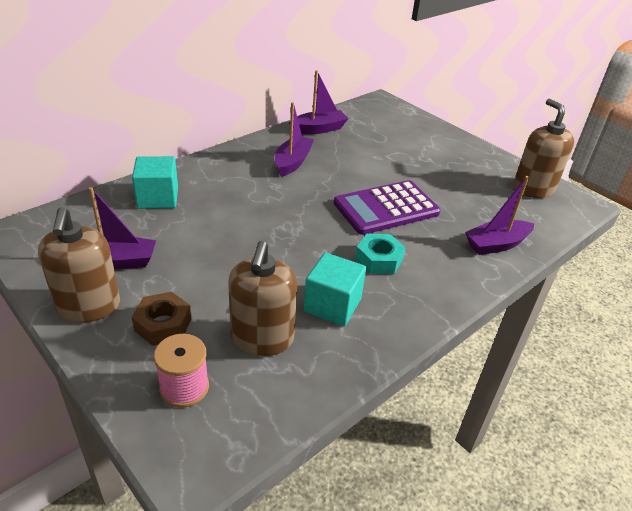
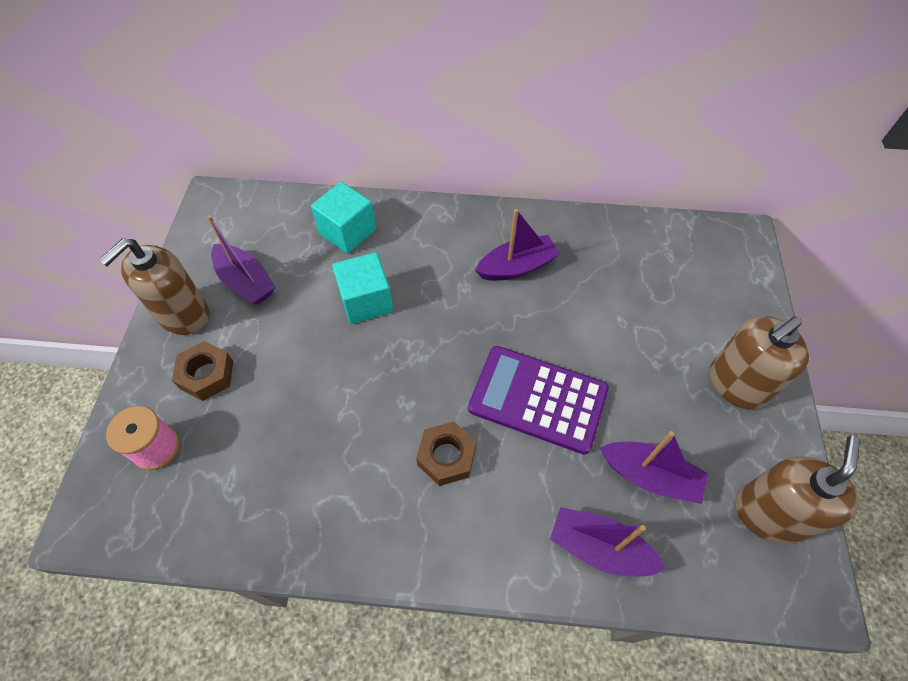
camera: 50 degrees right, 20 degrees up
brown soap dispenser [228,241,297,356] -> brown soap dispenser moved to [710,316,809,409]
purple boat [289,70,349,134] -> purple boat moved to [600,431,708,504]
turquoise cube [304,252,366,326] -> turquoise cube moved to [332,252,393,324]
turquoise nut [355,234,406,274] -> brown nut [416,421,477,486]

